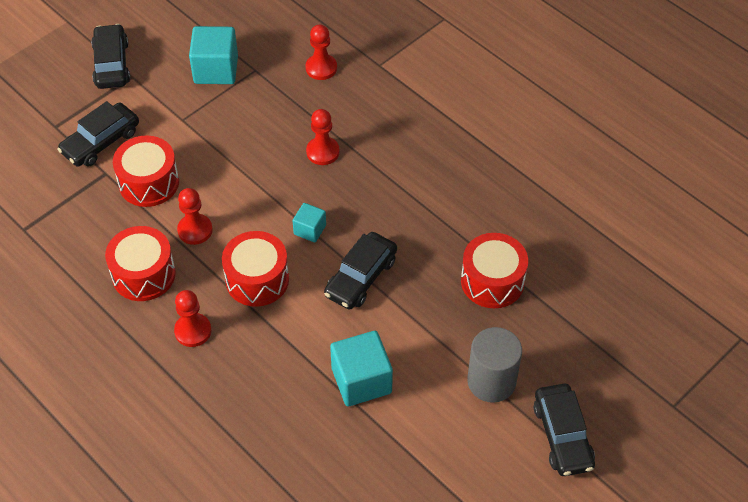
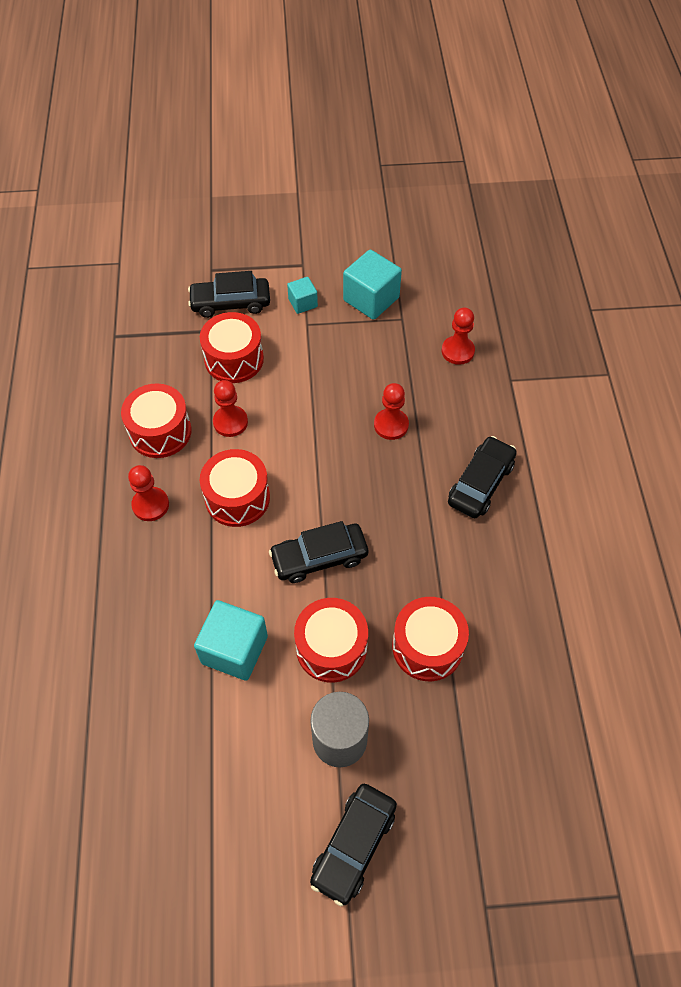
camera: 40 degrees right, 5 degrees up
black car [91,24,130,89] -> black car moved to [448,436,517,518]
turquoise cube [293,203,326,242] -> turquoise cube moved to [287,277,318,314]
none -> red drum [294,598,368,683]

